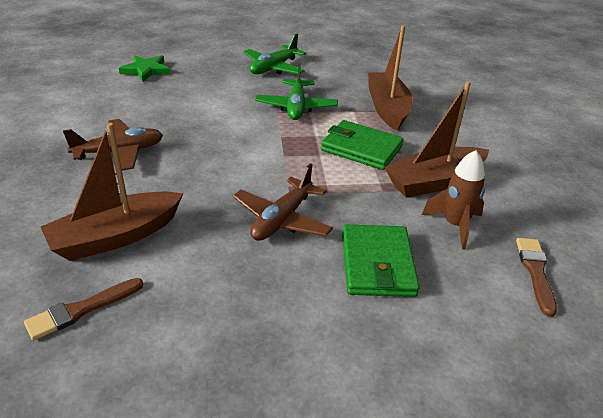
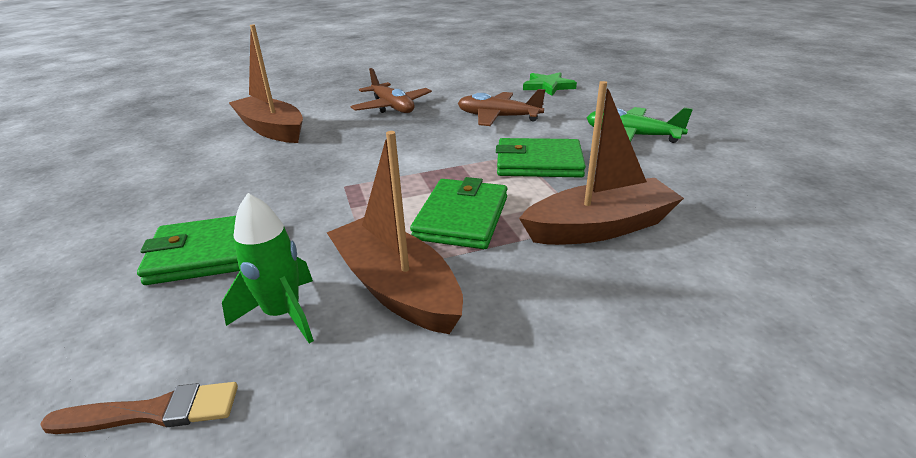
camera: 80 degrees right, 5 degrees down
brown brush [24,278,143,340] -> none
brown plane [233,163,333,241] -> brown plane moved to [458,89,545,126]
green plane [255,64,338,120] -> green wallet [496,138,586,178]
brown rocket [422,150,485,250] -> green rocket [222,193,314,343]

